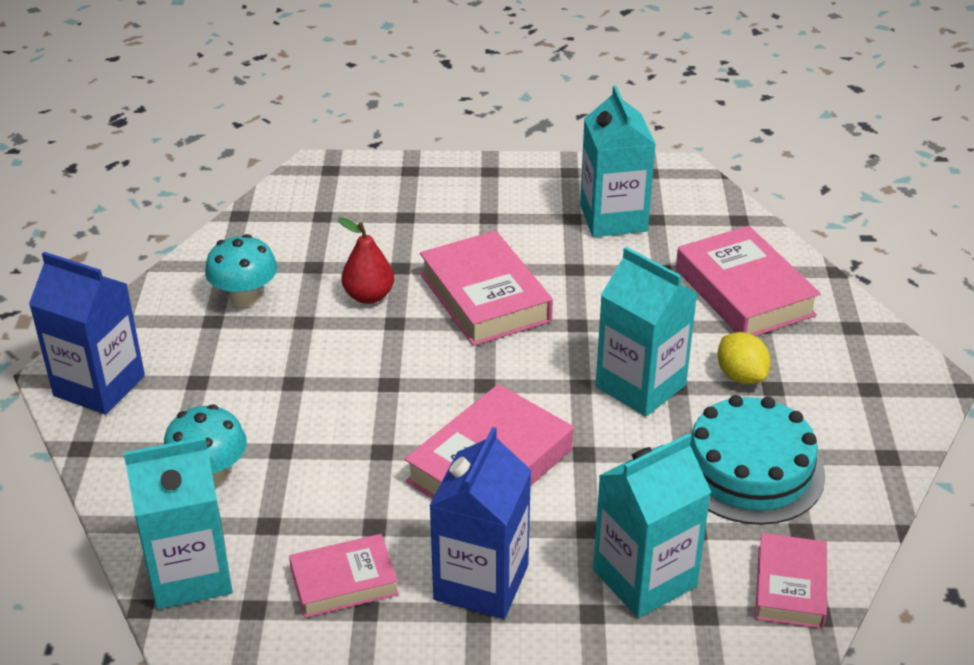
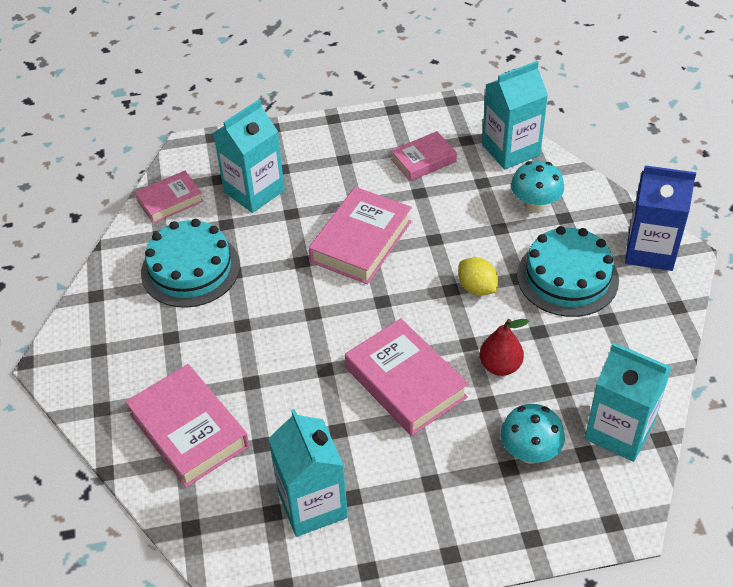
camera: 170 degrees right, 10 degrees up
turquoise mushroom [205,234,277,307] -> turquoise mushroom moved to [501,404,565,464]
blue carton [429,427,531,619] -> none
turquoise carton [596,247,698,417] -> turquoise carton moved to [585,343,672,462]
yellow lemon [717,332,771,384] -> yellow lemon moved to [458,257,498,296]
pink book [755,533,827,629] -> pink book turned 60 degrees clockwise [135,171,203,223]
none -> turquoise cake [517,226,619,317]

